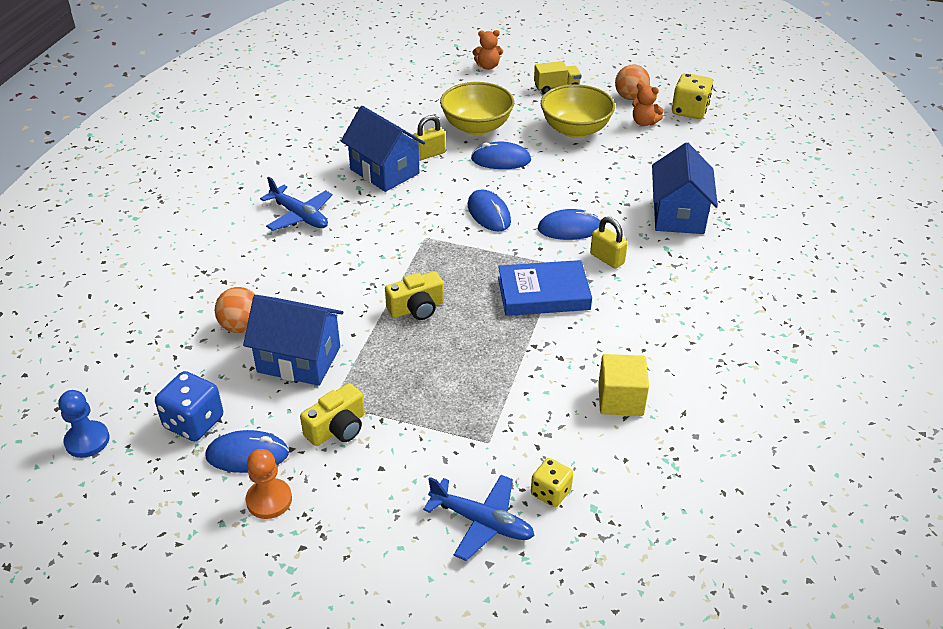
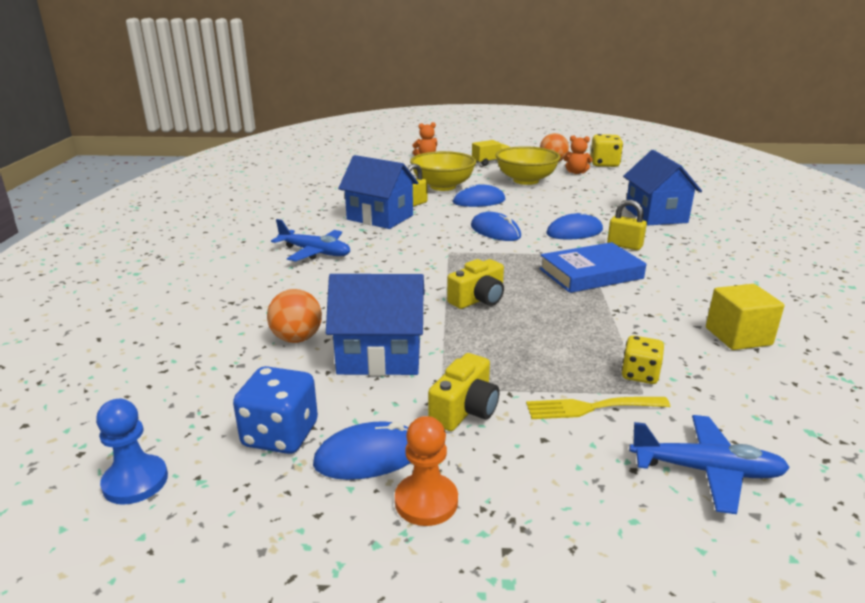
camera: 15 degrees left, 15 degrees down
yellow dice [531,458,573,507] -> yellow dice moved to [621,336,664,384]
none -> yellow fork [526,397,670,419]

